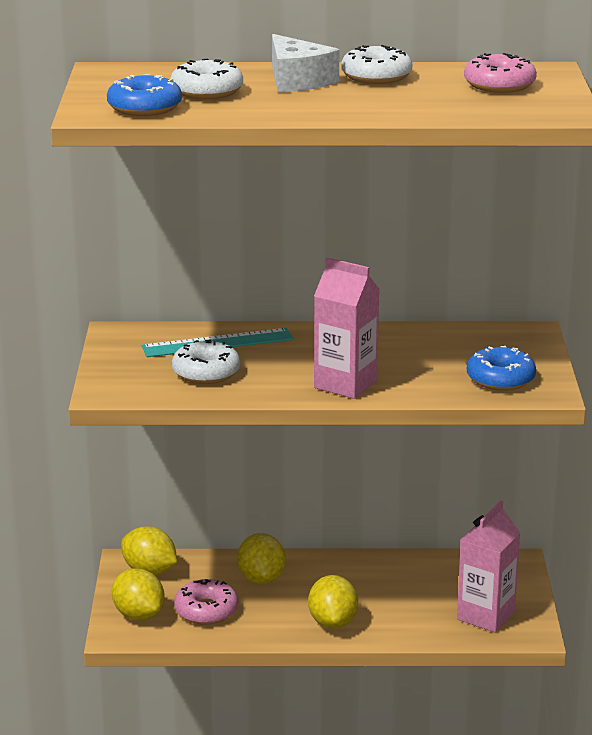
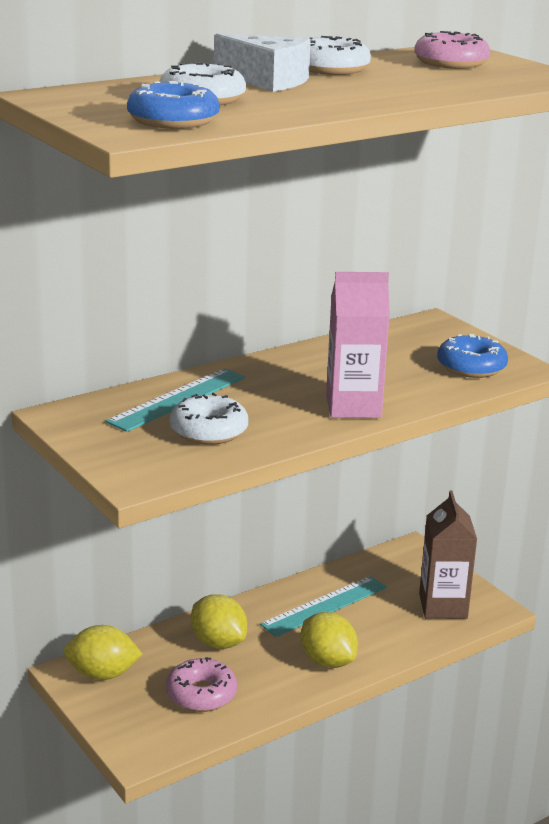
camera: 35 degrees left, 0 degrees up
yellow lemon [112,568,165,620] -> none
pink carton [457,501,520,633] -> brown carton [419,490,477,619]
none -> turquoise ruler [260,576,387,637]

